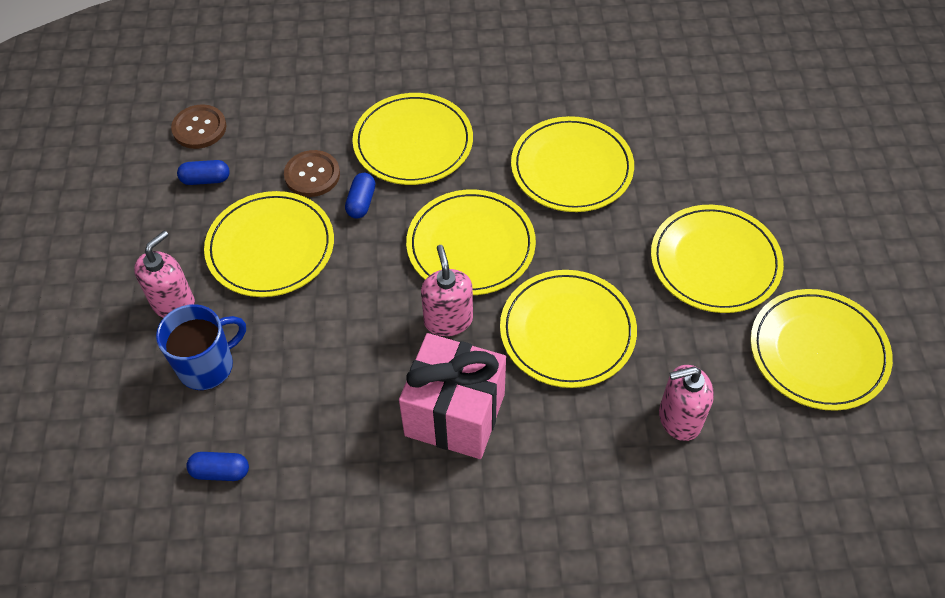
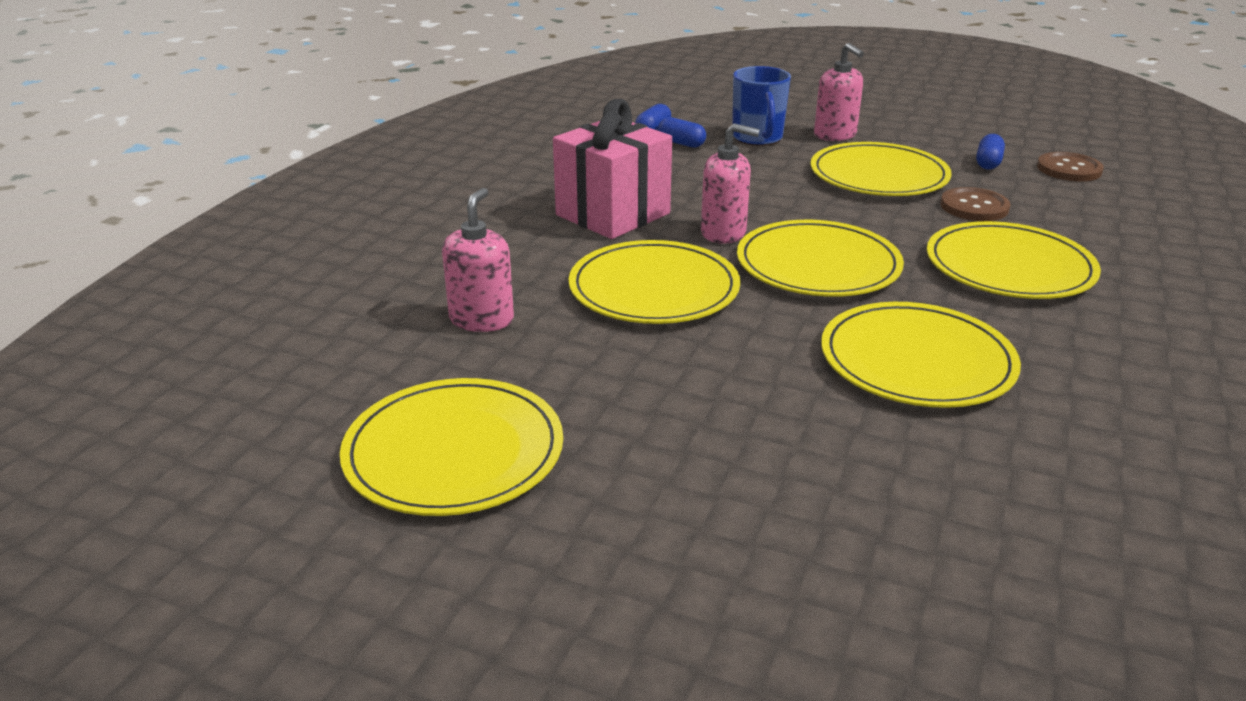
camera: 115 degrees right, 25 degrees down
blue capsule [345,173,376,219] -> blue capsule moved to [658,117,706,148]
yellow plate [651,205,784,313] -> none

